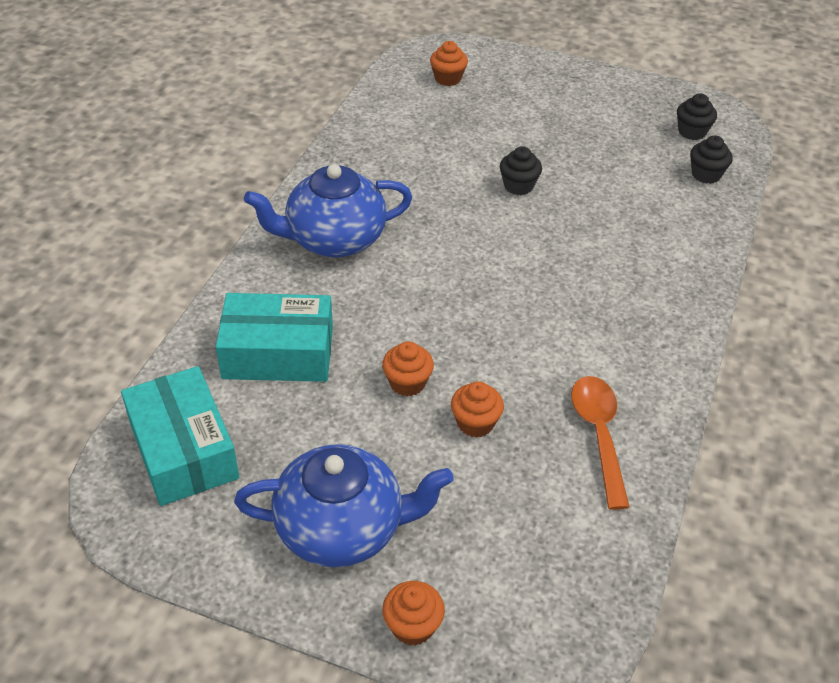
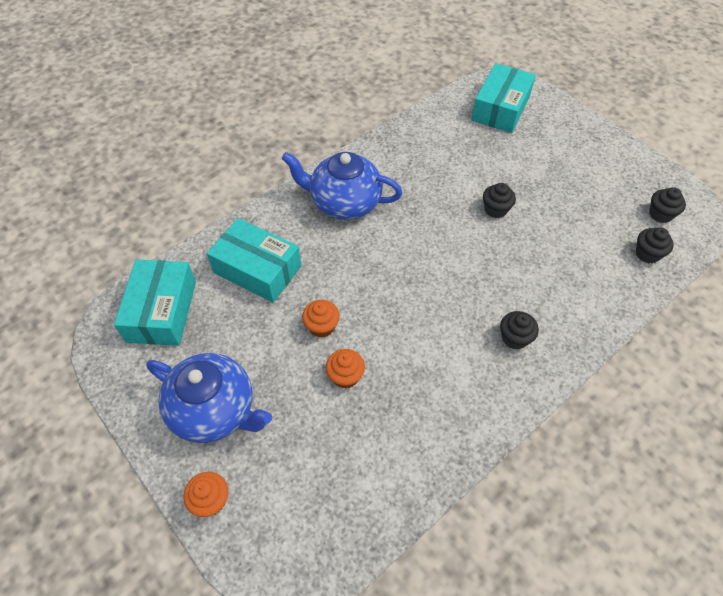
camera: 30 degrees right, 10 degrees up
orange cupcake [430,41,468,86] -> turquoise box [471,63,536,133]
orange spoon [571,376,630,510] -> none
none -> black cupcake [500,311,539,350]

